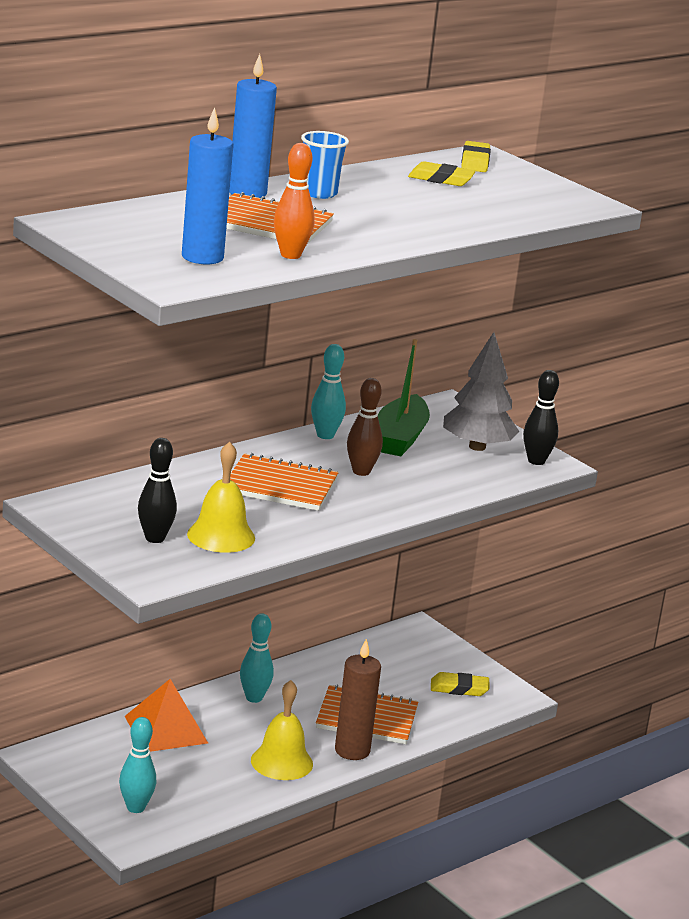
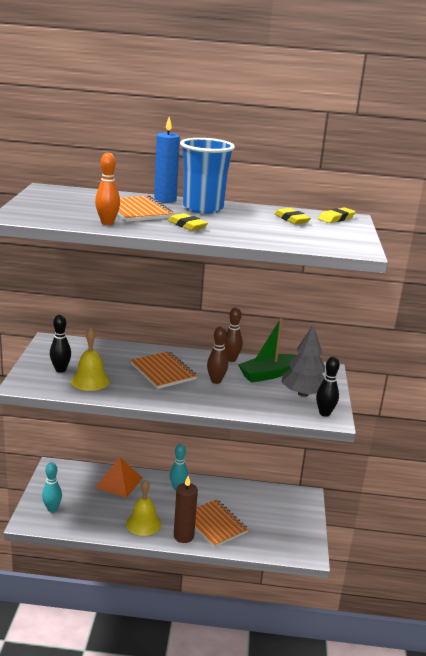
camera: 45 degrees right, 0 degrees up
blue candle [182,107,233,264] -> none
blue cup [301,131,349,199] -> blue cup [180,138,235,214], size x1.89
turquoise bowling pin [311,344,346,439] -> brown bowling pin [224,307,243,362]
yellow eraser [431,672,490,696] -> yellow eraser moved to [168,213,208,231]

